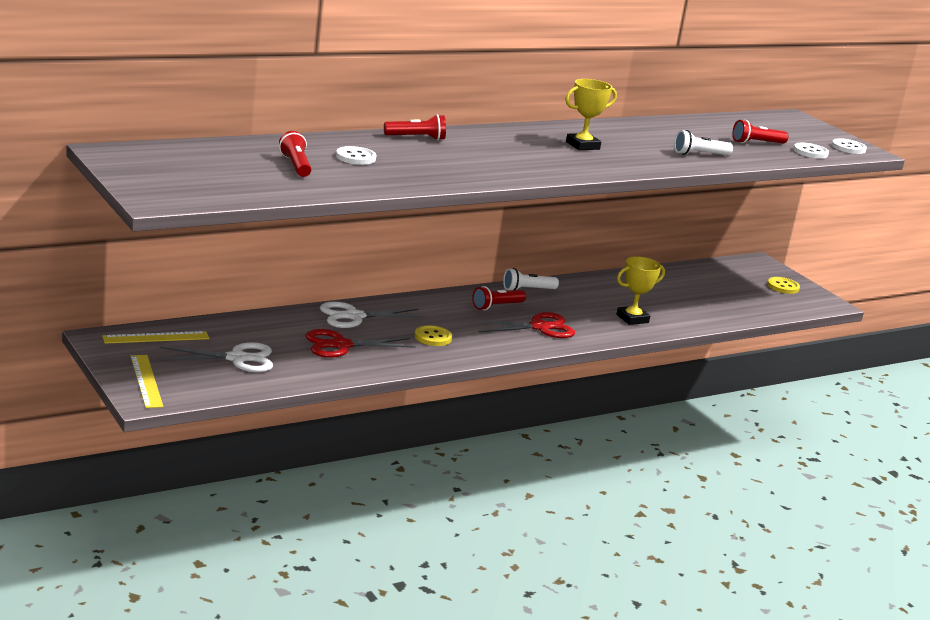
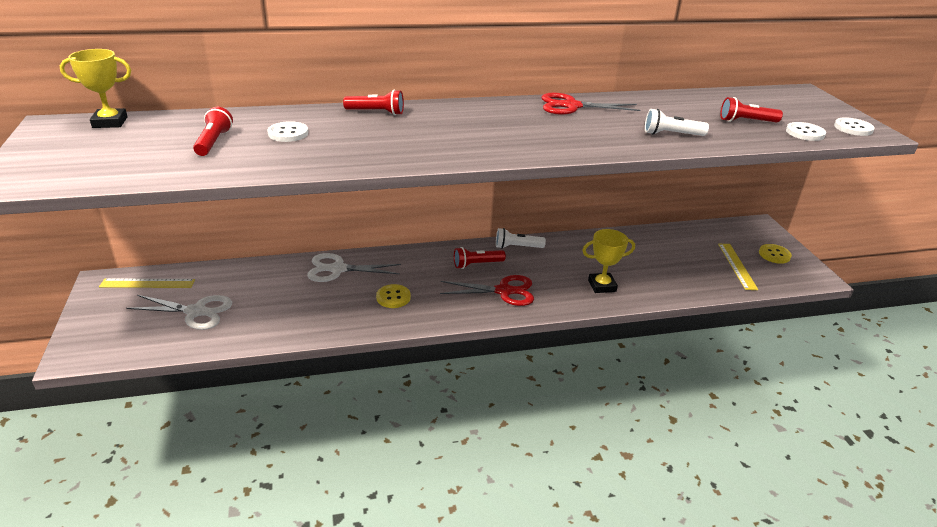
camera: 20 degrees right, 10 degrees up
yellow ruler [131,355,163,408] -> yellow ruler moved to [718,244,759,290]
red scissors [305,329,415,358] -> red scissors moved to [542,93,640,115]
yellow trophy [565,79,617,150] -> yellow trophy moved to [60,49,131,128]

